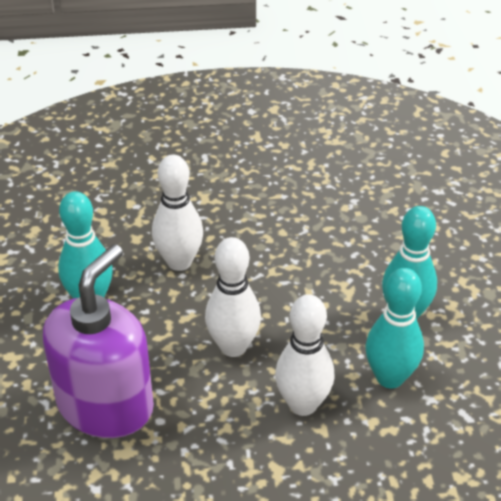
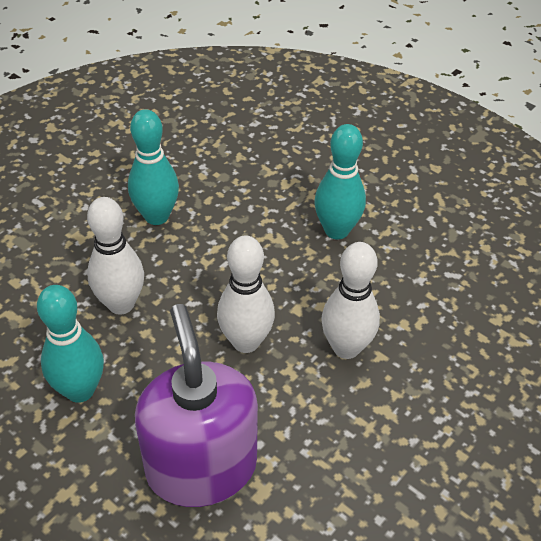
camera: 45 degrees left, 5 degrees up
turquoise bowling pin [365,268,424,389] -> turquoise bowling pin moved to [128,109,179,225]

